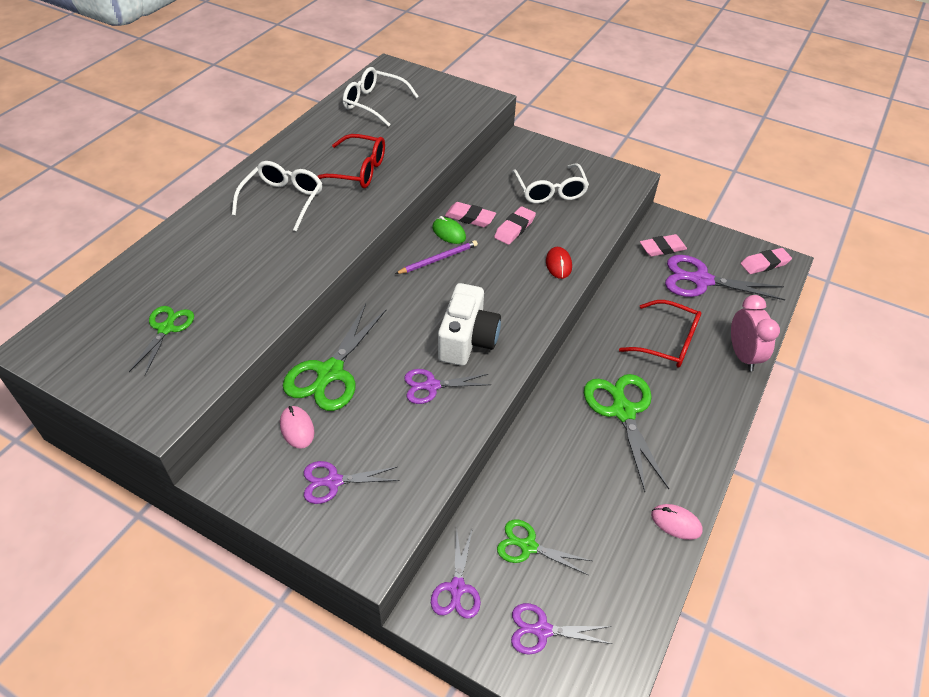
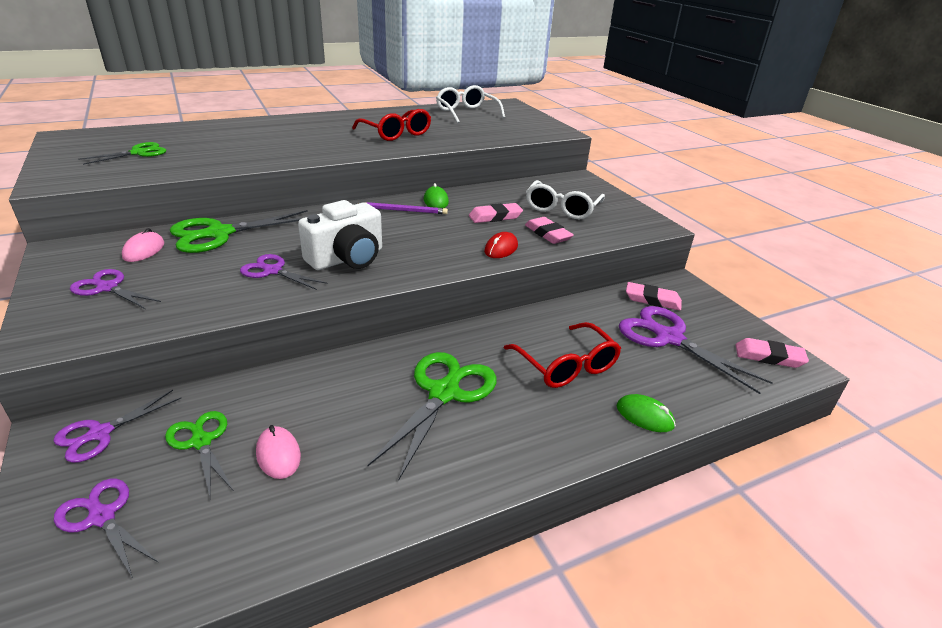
camera: 35 degrees right, 15 degrees down
white glasses [232,161,323,231] -> none
pink eraser [445,202,496,227] -> pink eraser moved to [525,217,574,244]
pink mouse [651,504,703,540] -> pink mouse moved to [256,425,301,479]
pink clock [731,295,780,371] -> green mouse [617,394,676,432]

